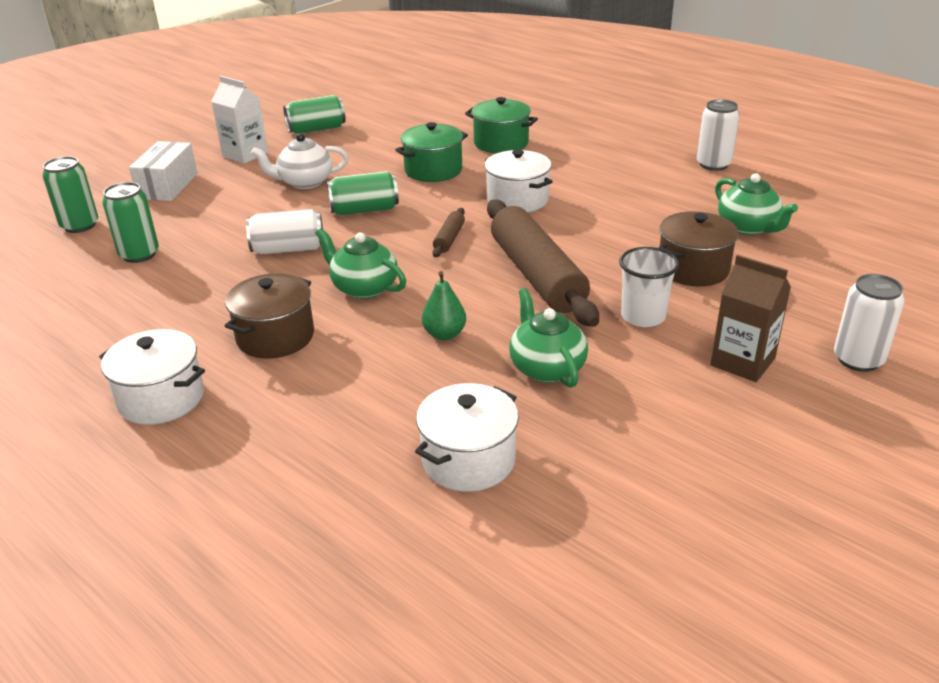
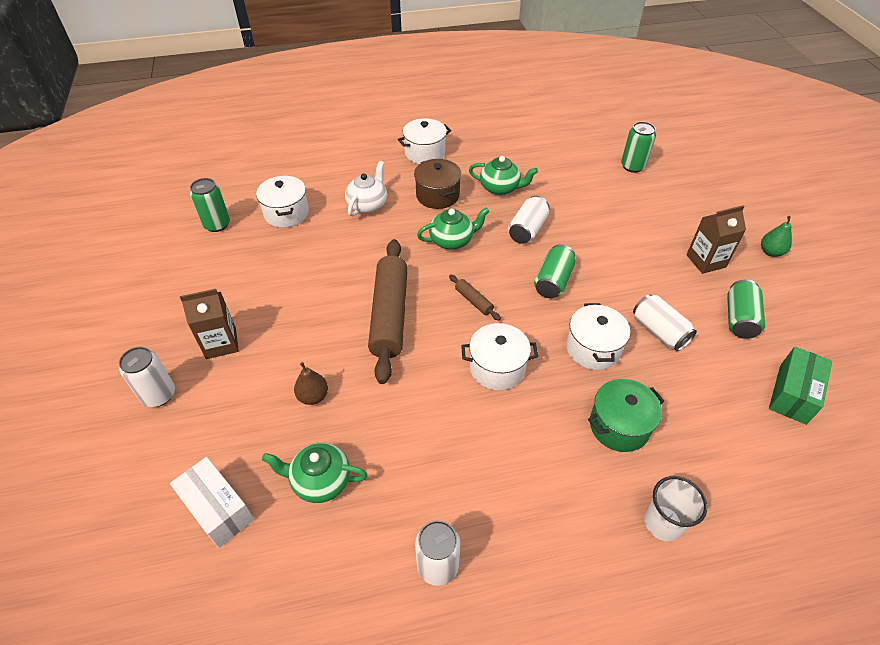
camera: 125 degrees right, 15 degrees up
green can [102,182,159,263] -> green can moved to [190,178,230,232]
white box [129,141,198,201] -> white box moved to [170,457,254,548]
white carton [211,76,268,164] -> brown carton [686,205,746,274]
white teapot [251,133,349,189] -> white teapot moved to [345,161,387,216]
green pot [395,122,468,182] -> white pot [566,303,630,370]
green pear [422,271,466,340] -> green pear moved to [761,216,792,257]
brown rolling pin [487,200,599,327] -> brown rolling pin turned 75 degrees clockwise [368,239,408,384]
green teapot [509,288,588,388] -> green teapot moved to [469,156,538,195]
white cup [619,247,679,327] -> white cup moved to [644,476,707,541]
brown pot [659,211,739,286] -> brown pear [294,362,328,405]
none -> white can [633,294,697,351]
none -> green box [769,347,832,425]

